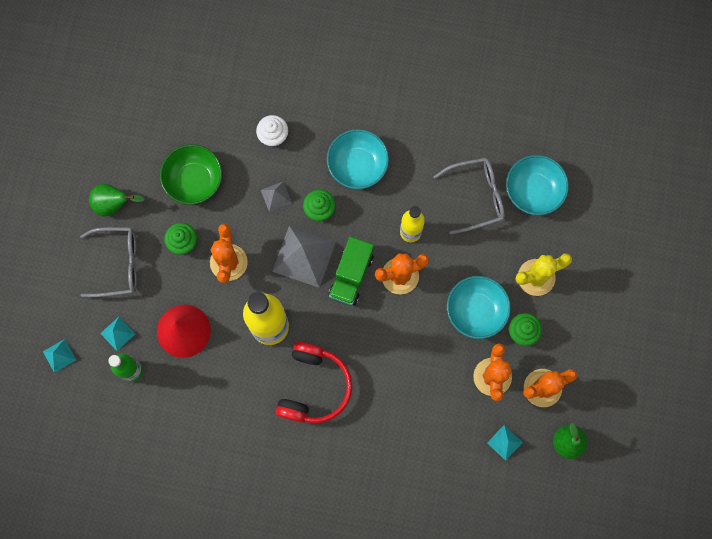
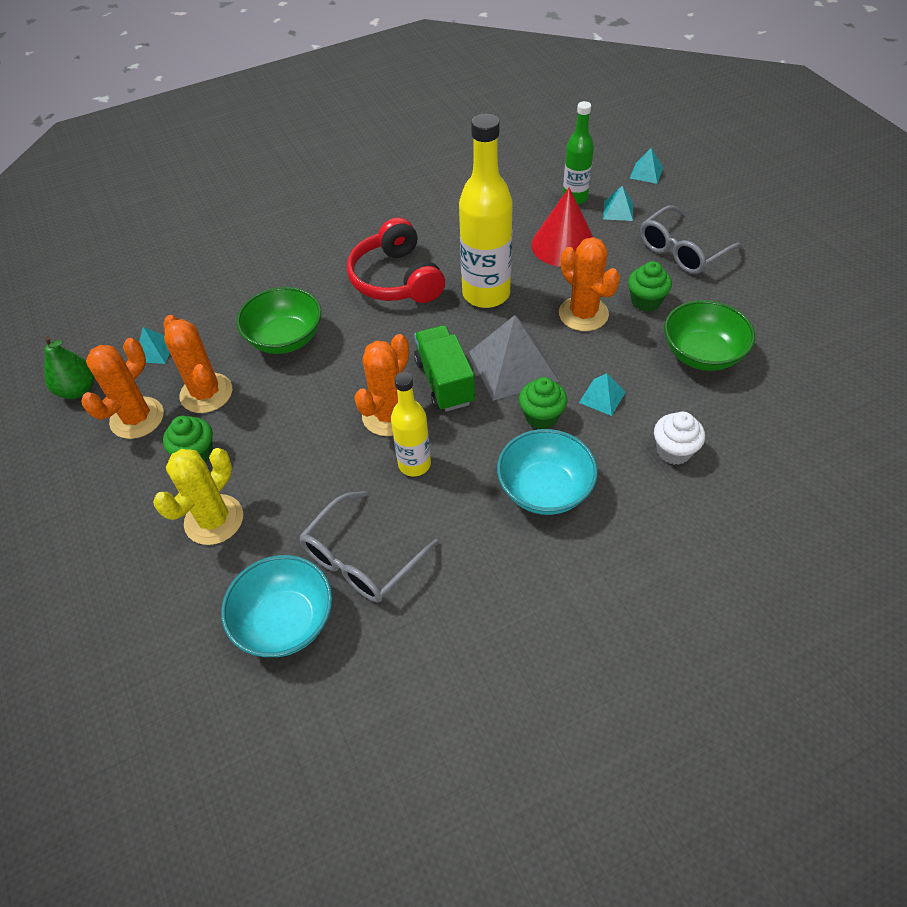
camera: 145 degrees right, 25 degrees down
green pear [89,184,145,216] -> none
grey pyramid [261,182,292,212] -> turquoise pyramid [579,373,626,416]
turquoise bowl [447,276,511,339] -> none
none -> green bowl [236,287,321,354]

